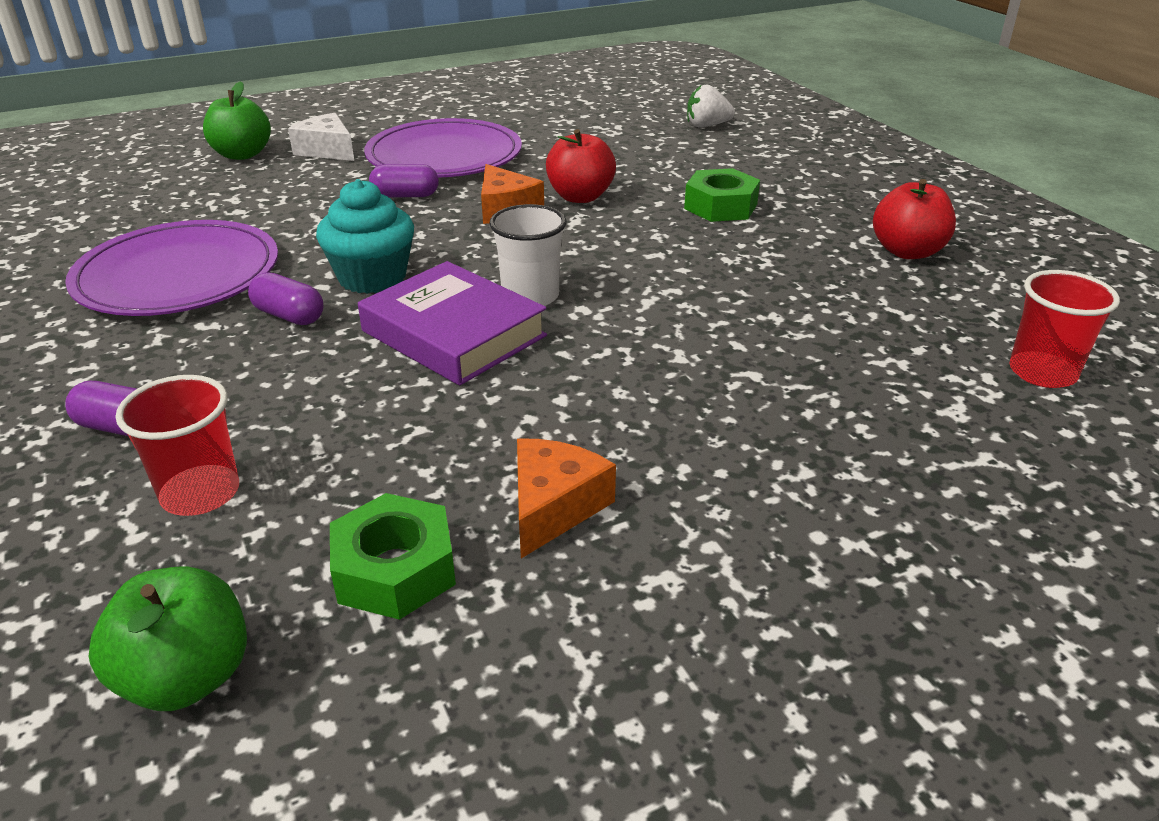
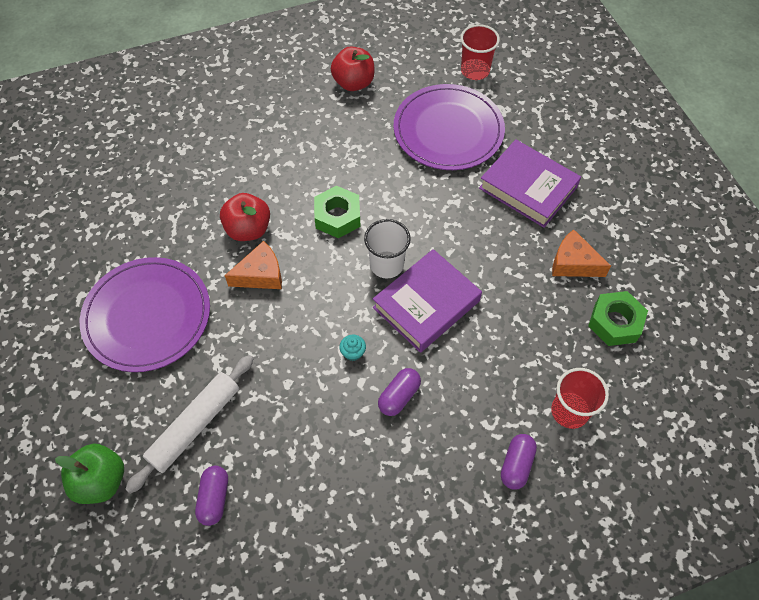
camera: 85 degrees left, 25 degrees up
purple plate [65,220,278,316] -> purple plate moved to [393,84,505,170]
green apple [89,566,247,711] -> none
white cheese [288,113,354,161] -> none
turquoise cupcake [316,179,414,294] -> turquoise cupcake [339,335,366,361], size x0.43
purple capsule [369,164,439,198] -> purple capsule moved to [195,466,228,526]
green nut [684,168,760,222] -> green nut moved to [314,186,361,238]
white strawberry [687,85,735,127] -> none
none -> white rolling pin [125,355,253,494]
none -> purple book [479,139,581,228]

